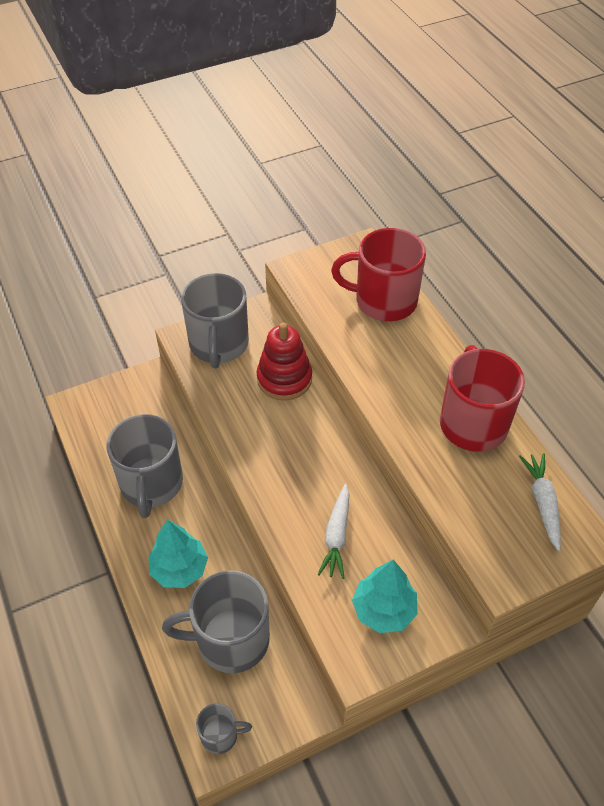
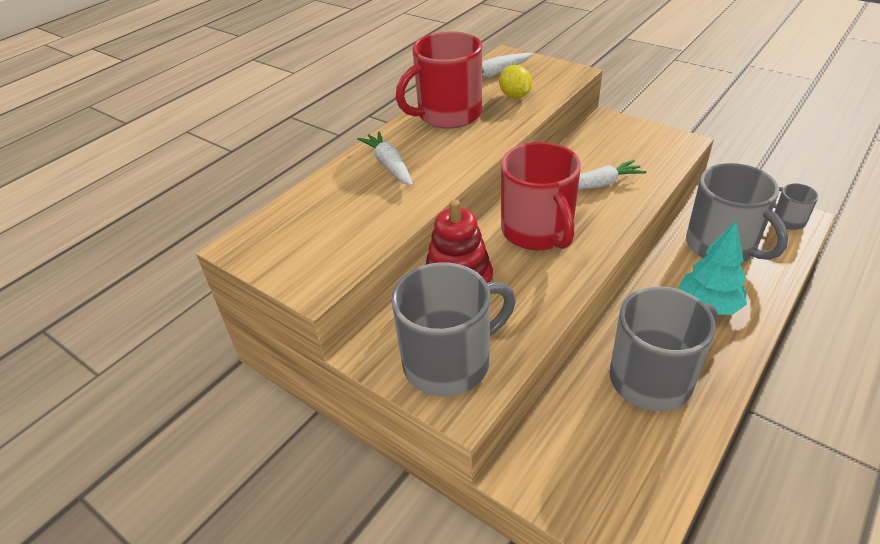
camera: 115 degrees left, 10 degrees down
red mug [331,228,426,321] -> red mug moved to [501,142,581,250]
turquoise tree [352,560,417,633] -> none
none -> white carrot [357,131,413,186]
none -> yellow lemon [499,65,532,98]

